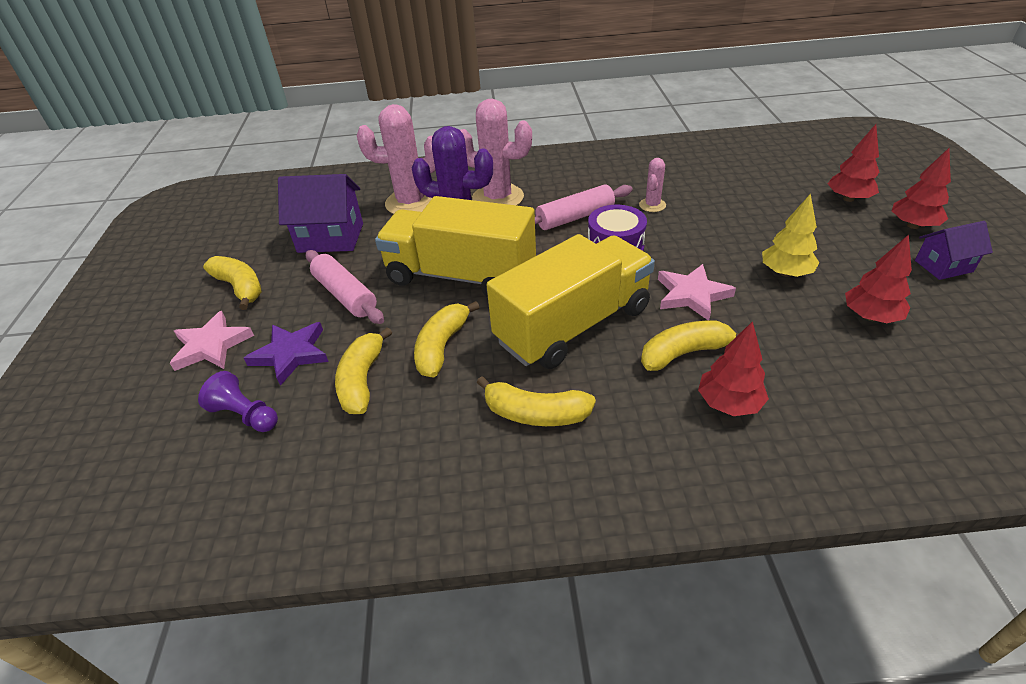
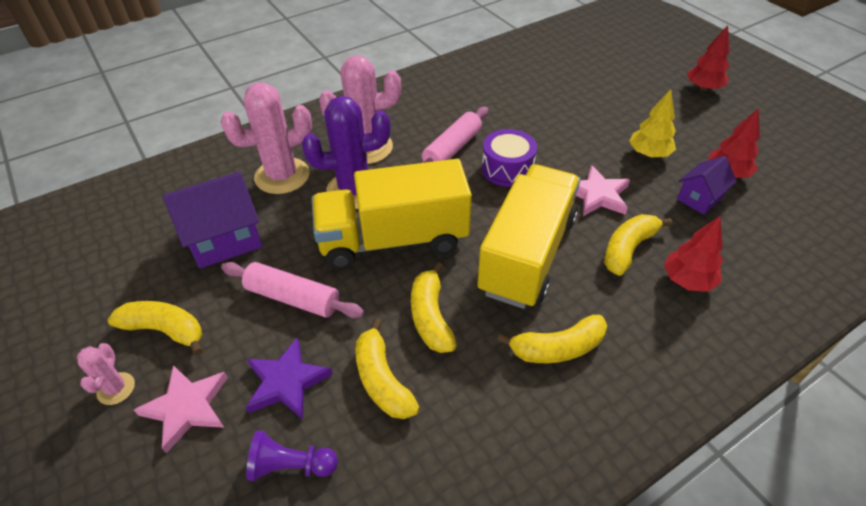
camera: 30 degrees left, 5 degrees up
pink cactus [639,158,666,212] -> pink cactus moved to [77,343,135,405]
red tree [828,124,879,202] -> none
purple house [915,221,993,280] -> purple house moved to [677,156,737,215]

